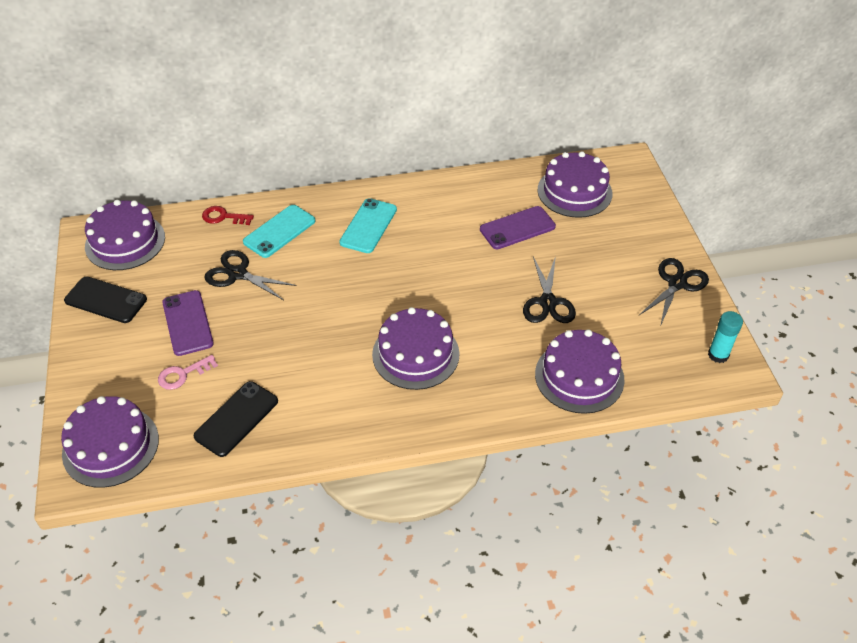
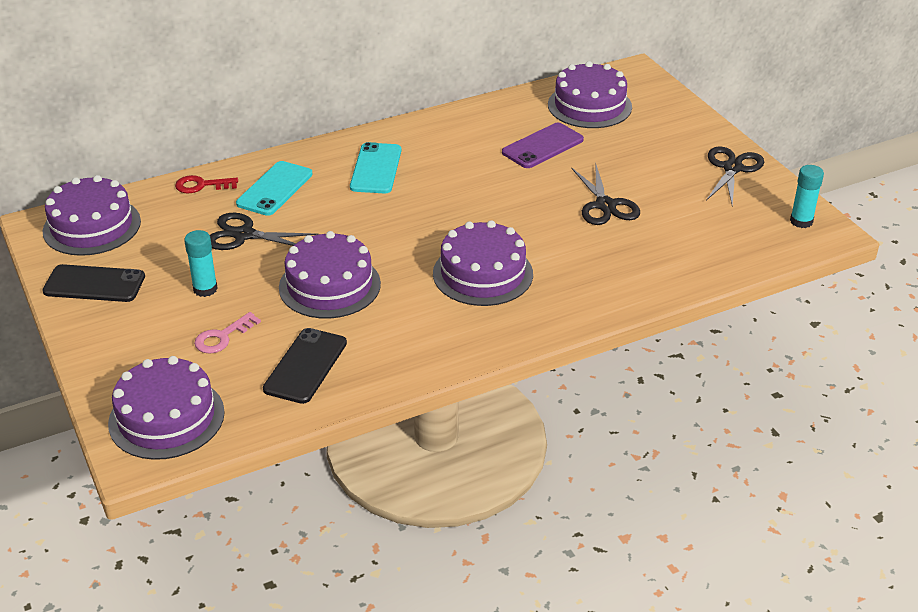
camera: 15 degrees left, 10 degrees down
purple phone [162,290,214,356] -> turquoise glue stick [184,230,218,297]
purple cake [535,329,625,414] -> purple cake moved to [279,231,381,319]

